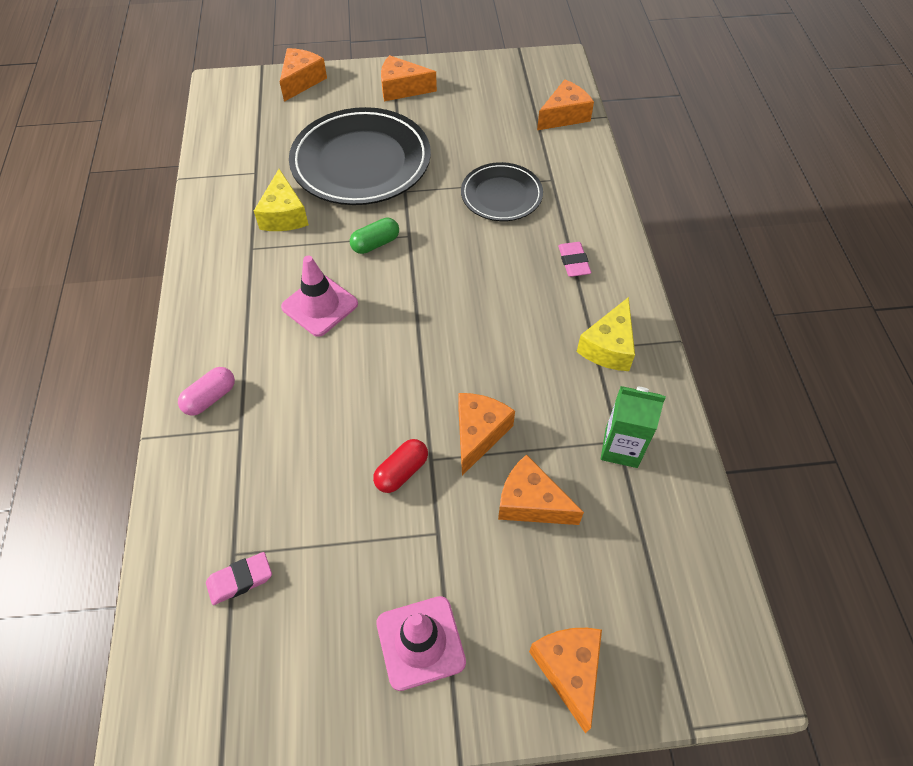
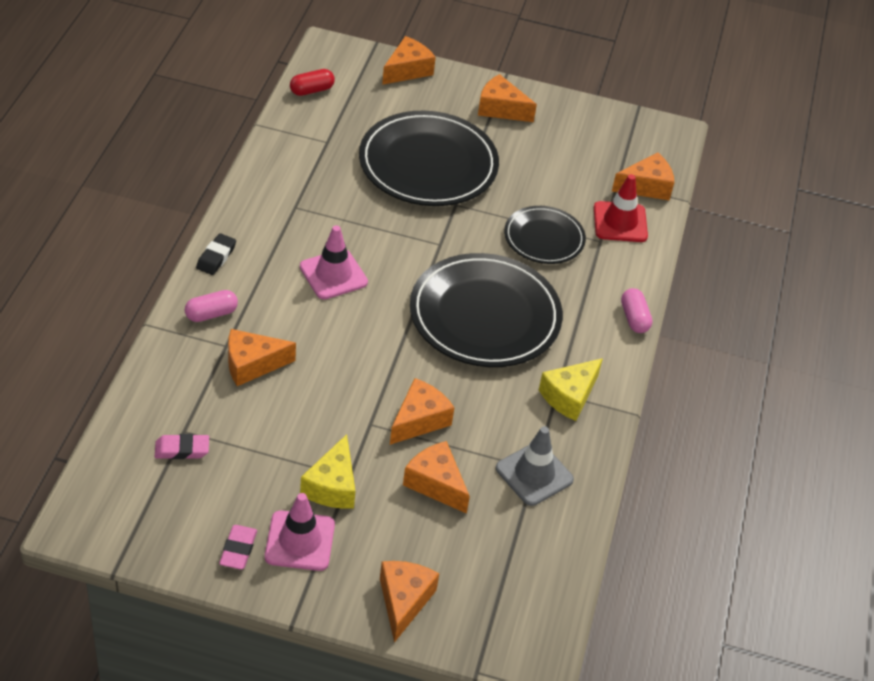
camera: 15 degrees right, 10 degrees down
yellow cheese [254,169,309,231] -> yellow cheese moved to [300,434,355,509]
green capsule [350,217,399,254] -> none
red capsule [373,439,428,493] -> red capsule moved to [290,69,335,96]
pink eraser [558,242,591,277] -> pink eraser moved to [219,525,257,570]
green carton [601,386,666,468] -> grey traffic cone [496,426,574,506]
none -> black eraser [196,233,236,275]
none -> orange cheese [228,329,296,386]
none -> black plate [410,253,563,367]
none -> red traffic cone [594,174,648,242]
none -> pink capsule [621,288,652,333]

